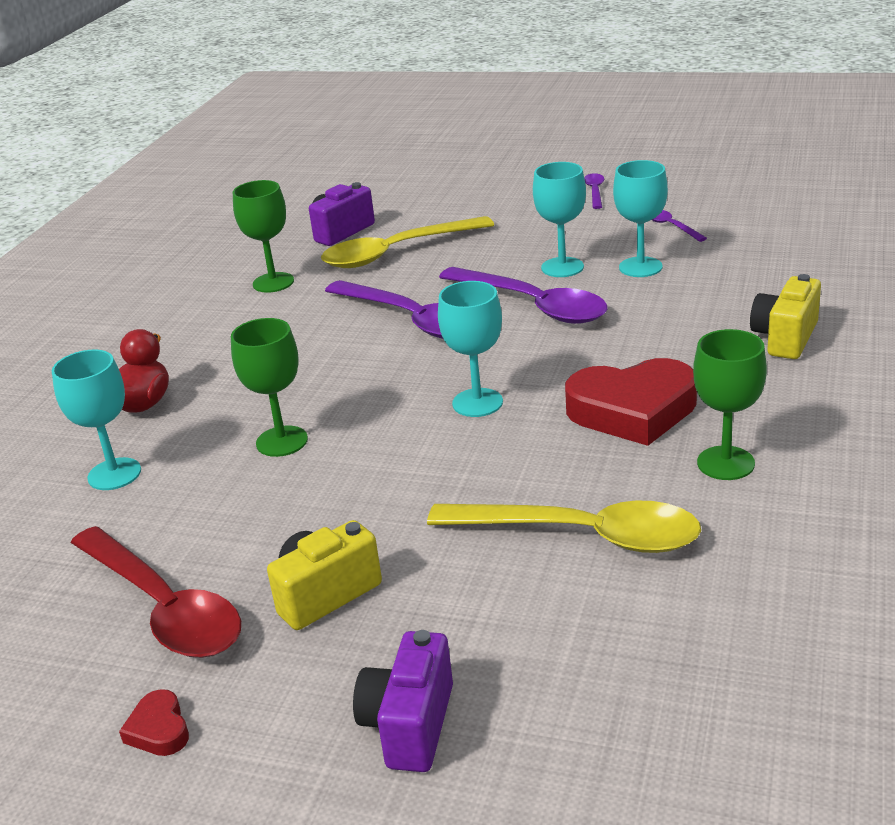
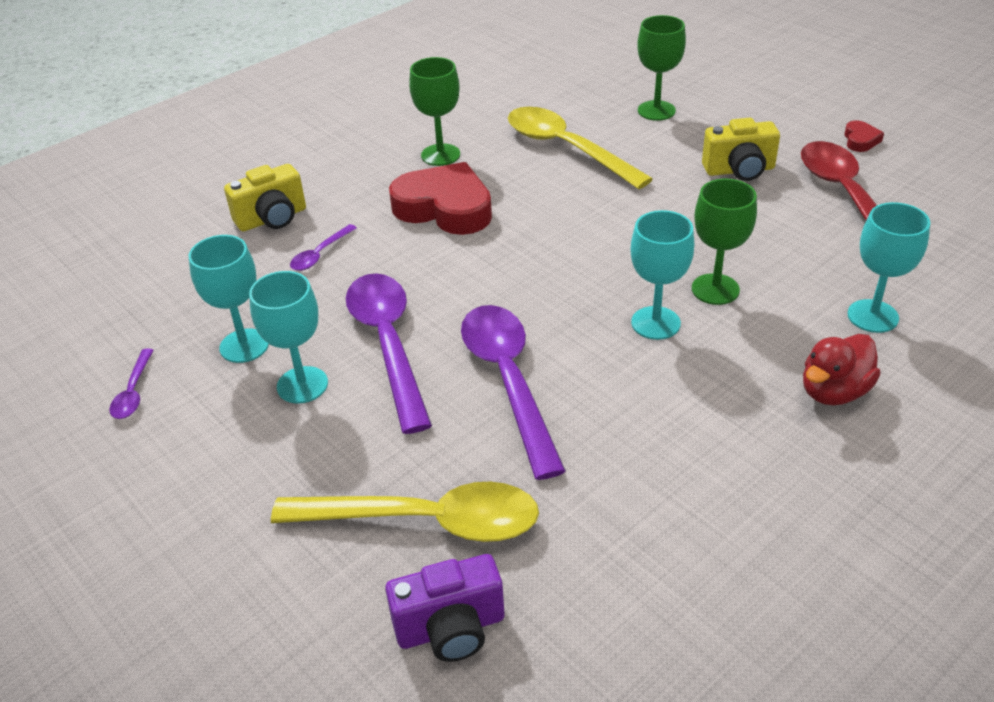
camera: 150 degrees left, 10 degrees up
green goblet [233,180,294,293] -> green goblet moved to [637,15,686,121]
purple camera [353,630,453,772] -> none
turquoise goblet [438,281,503,417] -> turquoise goblet moved to [631,210,694,340]
purple spoon [584,173,604,209] -> purple spoon moved to [290,224,357,271]

